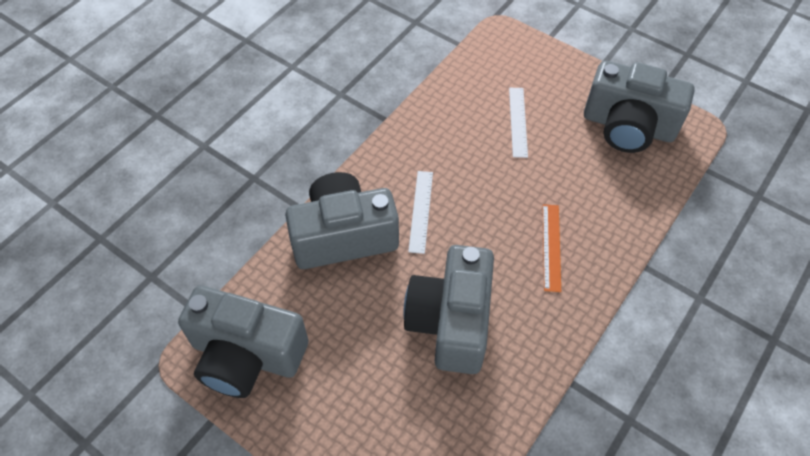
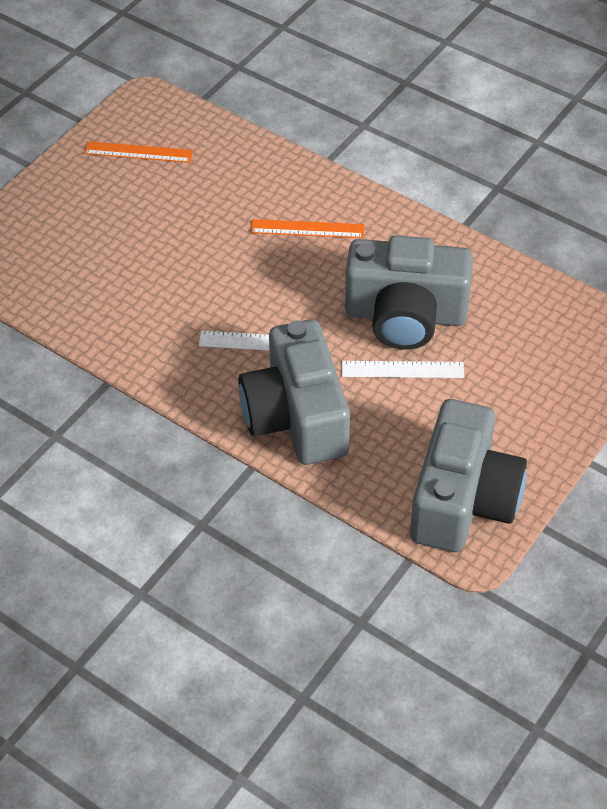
camera: 90 degrees left, 5 degrees down
white ruler [509,88,528,158] -> white ruler moved to [342,361,464,378]
grey camera [584,61,695,153] -> orange ruler [84,141,193,163]

